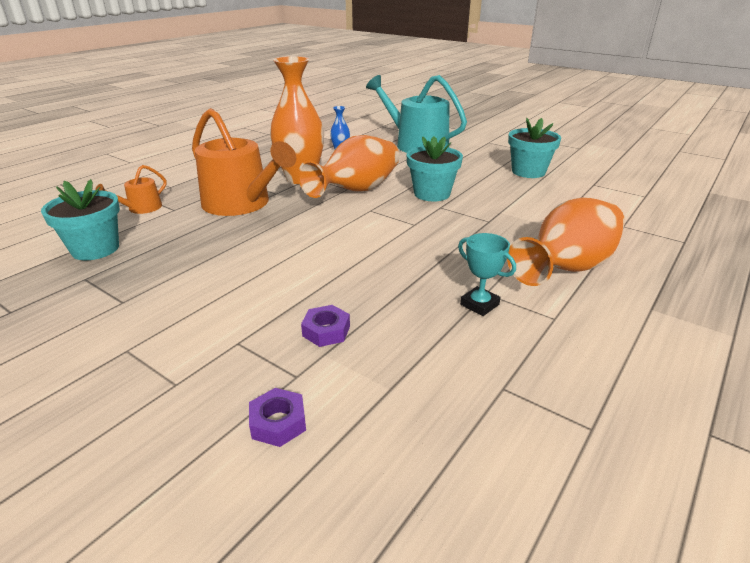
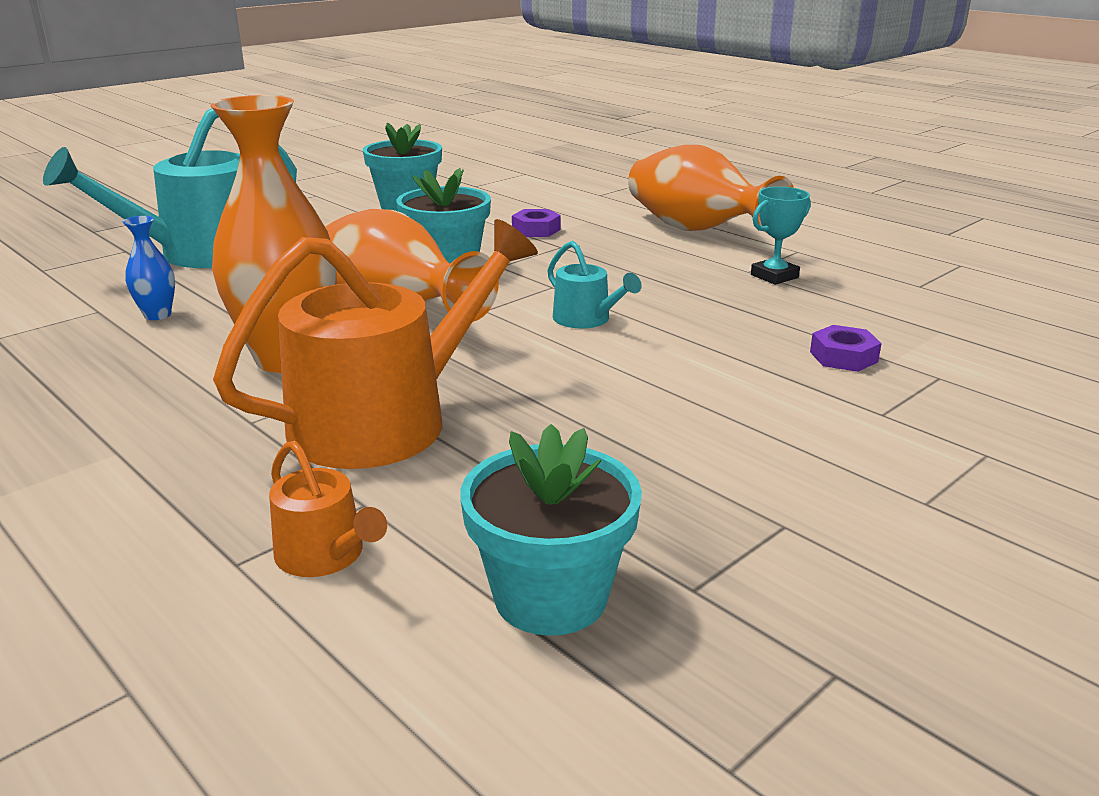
camera: 80 degrees left, 5 degrees down
purple nut [249,388,306,447] -> purple nut moved to [512,209,561,237]
none -> turquoise watering can [547,241,642,329]

